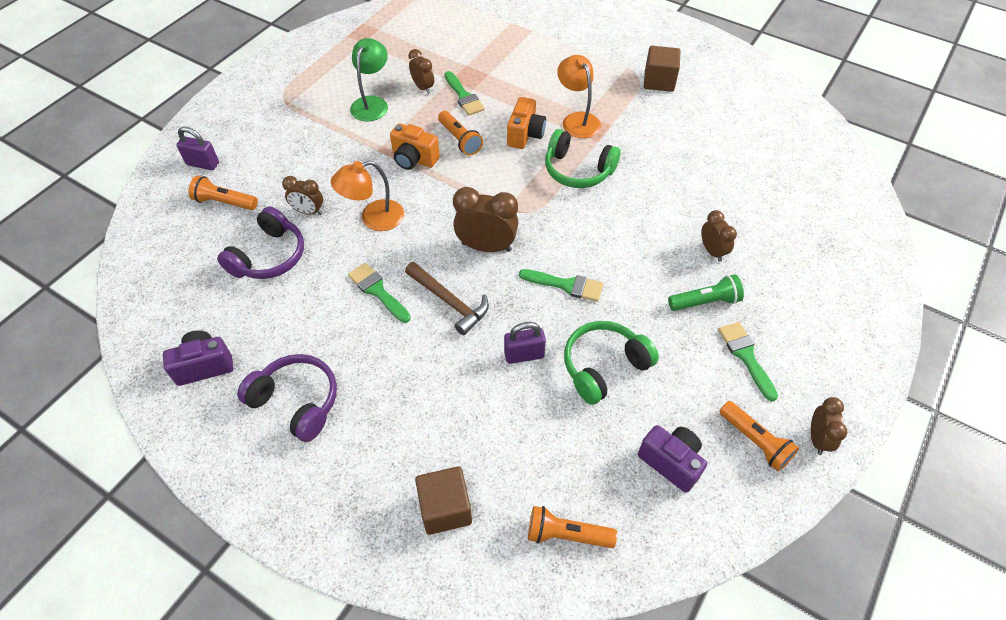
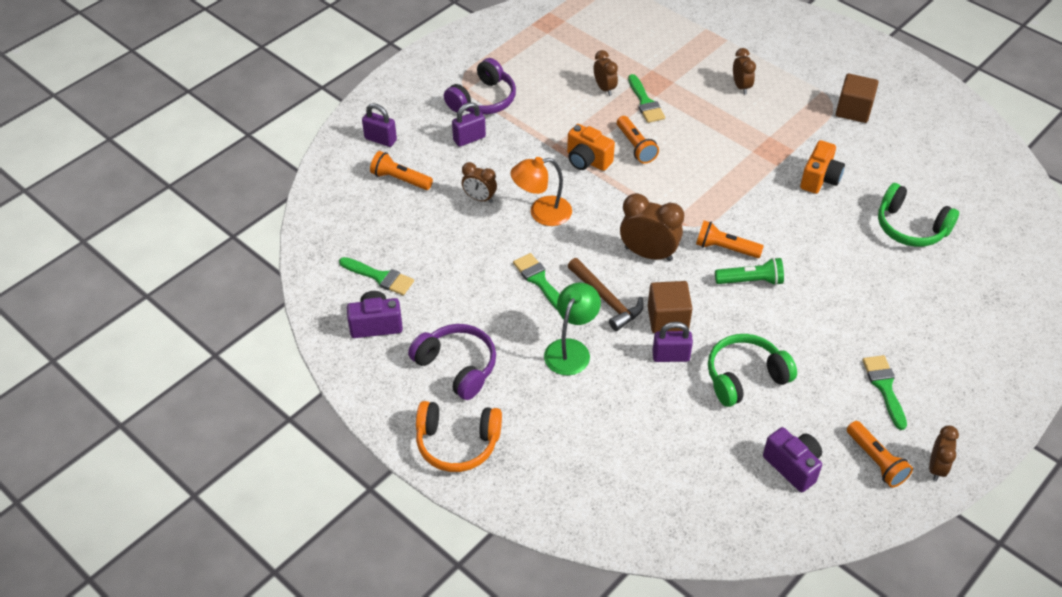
camera: 10 degrees right, 5 degrees down
purple headphones [217,206,304,279] -> purple headphones moved to [444,58,516,115]
green lamp [350,38,388,122] -> green lamp moved to [544,283,601,375]
brown cube [415,466,472,535] -> brown cube moved to [648,281,692,333]
orange camera [507,97,546,149] -> orange camera moved to [800,140,845,194]
green brush [519,269,603,302] -> green brush moved to [339,257,414,295]
orange flashlight [528,506,617,548] -> orange flashlight moved to [696,221,764,258]
green headphones [545,129,621,188] -> green headphones moved to [878,183,959,247]
orange lamp [557,55,601,138] -> none
green flashlight [668,274,744,311] -> green flashlight moved to [715,258,784,286]
brown clock [701,210,737,262] -> brown clock moved to [733,48,756,95]
none -> orange headphones [416,401,502,472]
none -> purple padlock [452,102,486,147]

